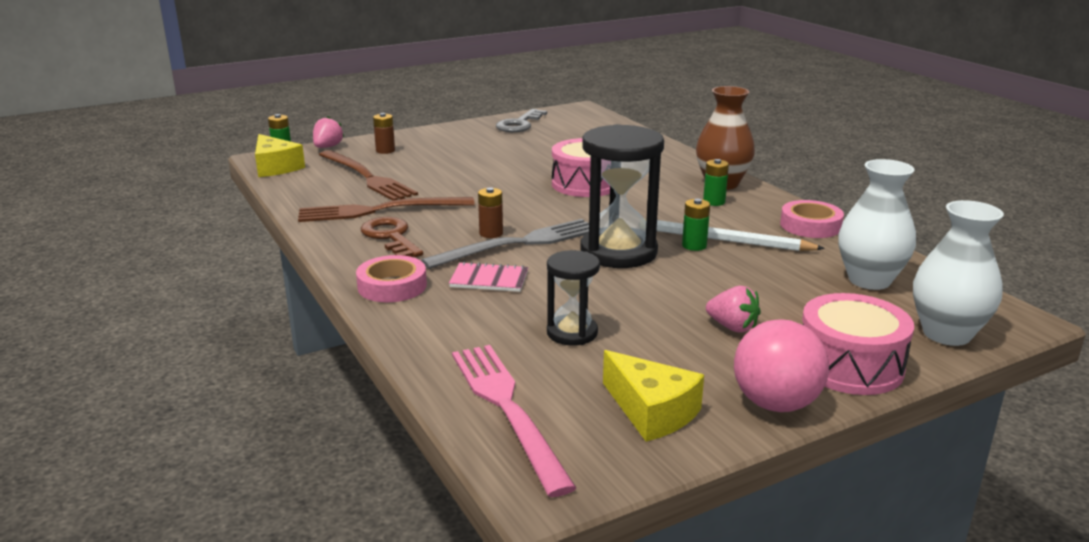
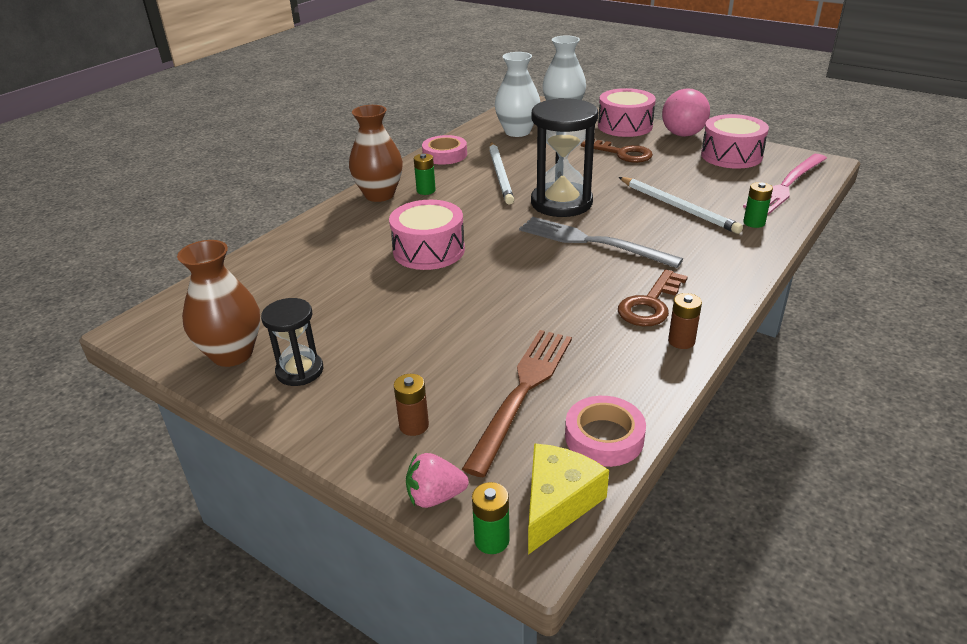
camera: 115 degrees left, 10 degrees up
brown fork [298,197,475,222] -> none
pink tape [356,255,427,302] -> pink tape moved to [565,396,646,467]
pink notebook [449,262,528,292] -> none
brown battery [478,187,503,238] -> brown battery moved to [668,293,702,349]
grey key [496,109,547,132] -> brown vase [177,240,260,367]
black hourglass [547,250,600,346] -> black hourglass moved to [261,298,323,386]
yellow cheese [603,350,704,442] -> pink drum [701,114,769,169]
green battery [682,199,710,251] -> green battery moved to [743,182,773,228]
pink strawberry [706,286,761,333] -> brown key [581,138,653,163]
none -> white pencil [619,177,743,234]

